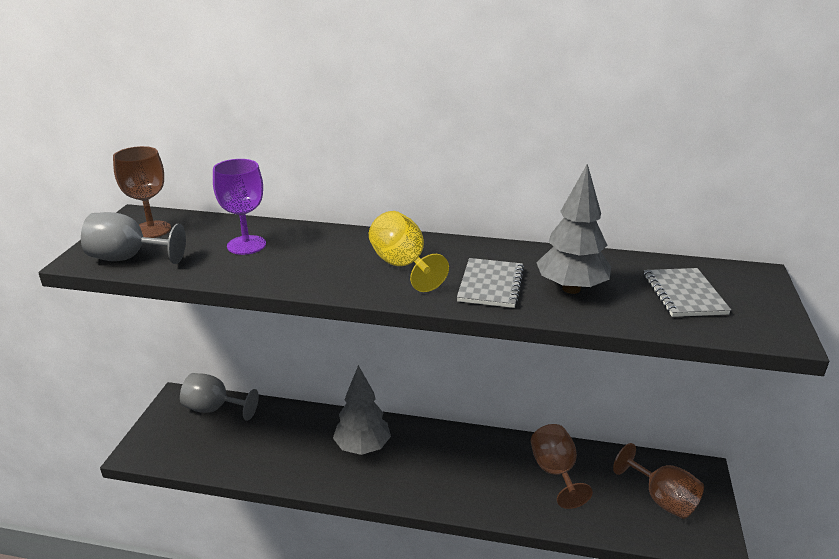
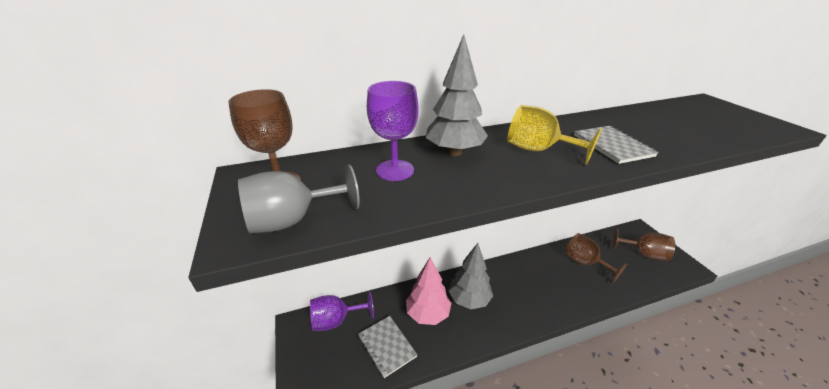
camera: 30 degrees left, 5 degrees up
grey goblet [180,373,259,421] -> purple goblet [310,291,374,331]
grey tree [536,163,611,294] -> grey tree moved to [426,34,488,156]
grey notebook [644,268,731,317] -> grey notebook moved to [358,316,417,378]
none -> pink tree [406,257,451,325]

